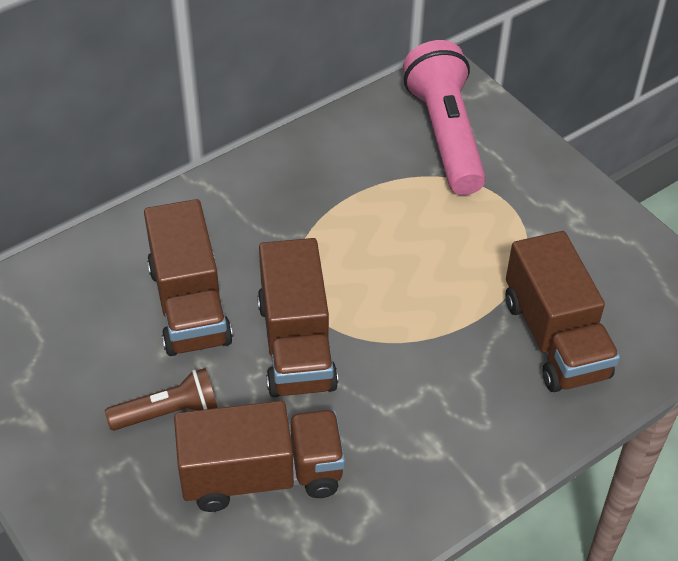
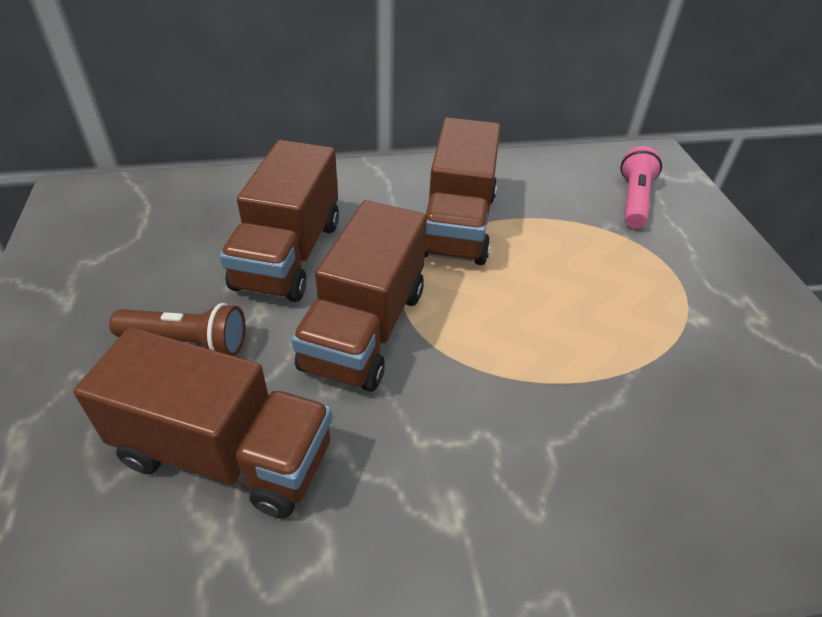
camera: 25 degrees right, 5 degrees down
pink flashlight [403,40,486,195] -> pink flashlight [620,146,662,229], size x0.55
brown truck [506,231,620,392] -> brown truck moved to [424,117,501,265]

